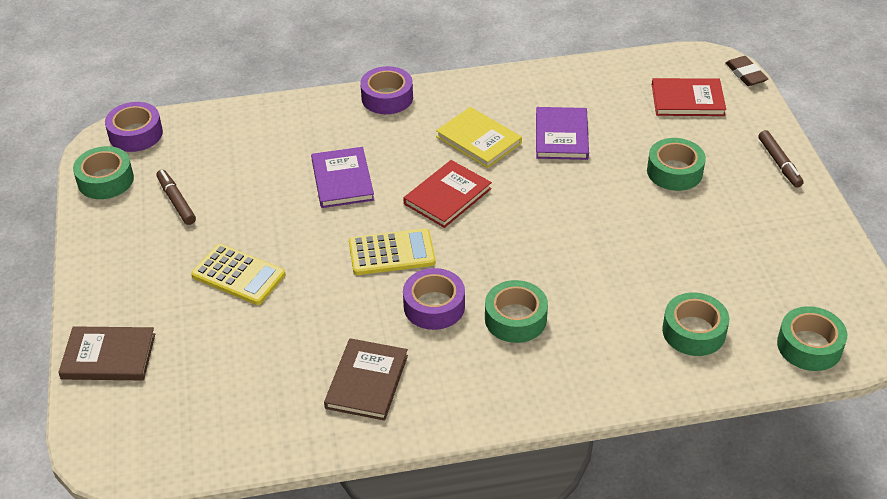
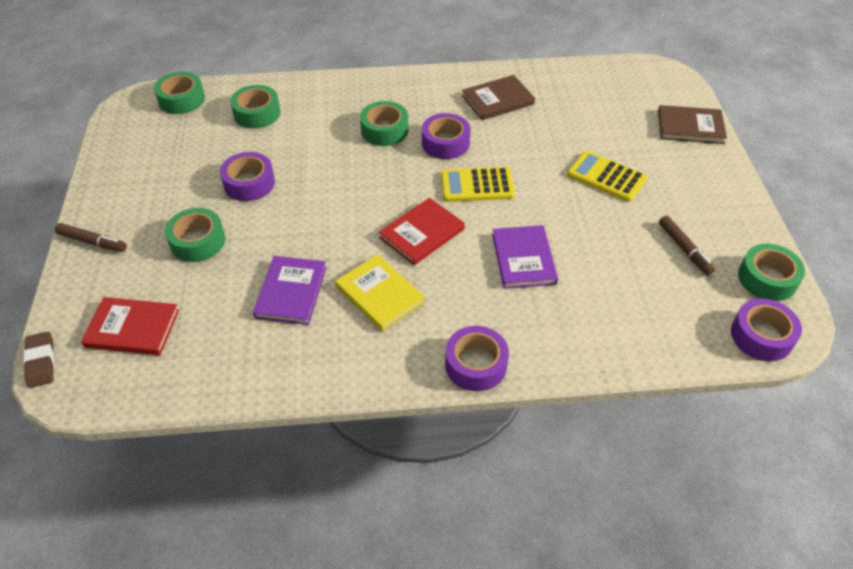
camera: 175 degrees left, 5 degrees up
brown book [324,338,408,421] -> brown book turned 45 degrees clockwise [462,75,535,120]
brown marker [758,130,804,188] -> brown marker turned 120 degrees clockwise [55,223,127,252]
none -> purple tape [220,152,275,201]

